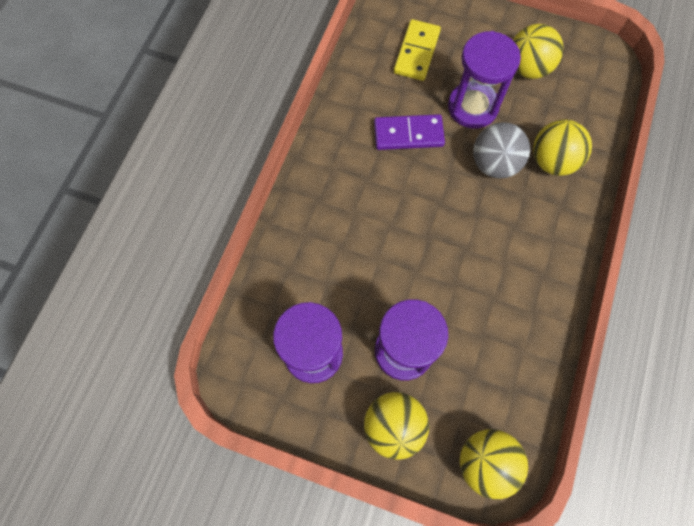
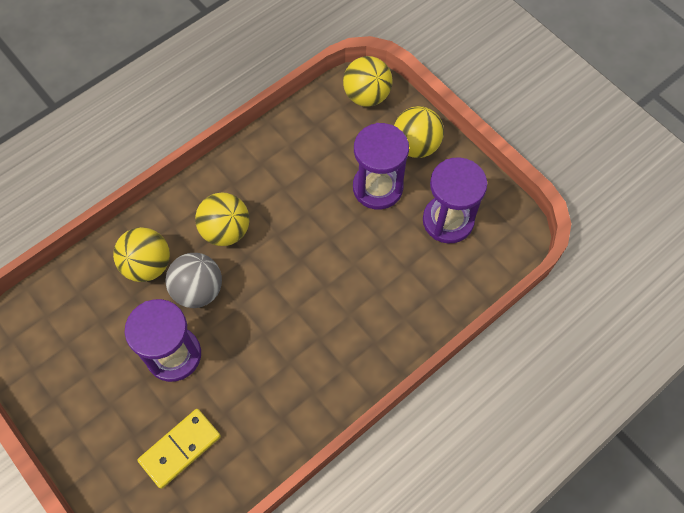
camera: 150 degrees left, 5 degrees down
purple domino [374,114,445,150] -> none
yellow ball [513,24,564,79] -> yellow ball moved to [195,192,249,246]

